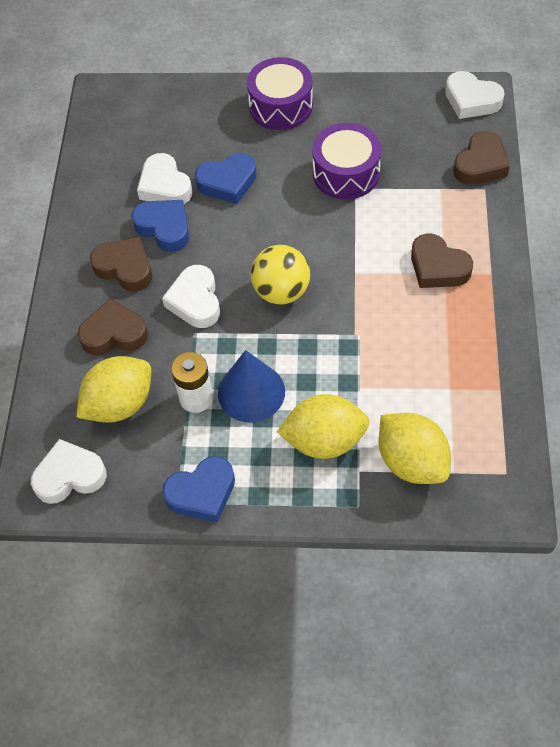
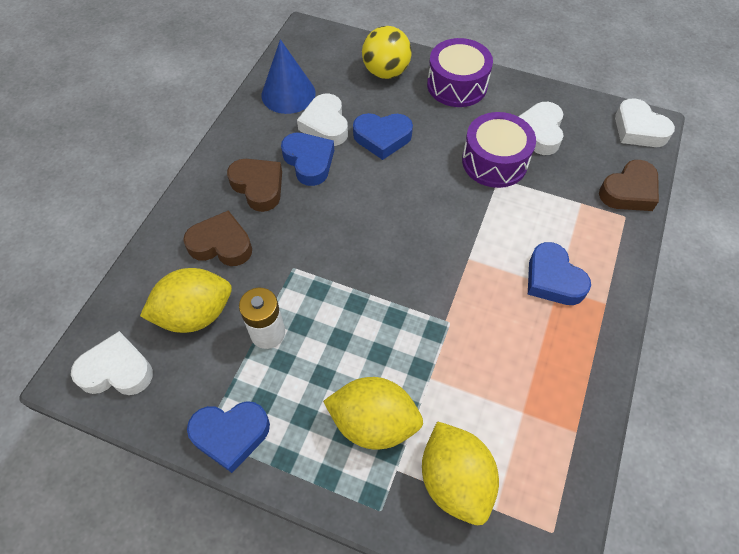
camera: 15 degrees right, 0 degrees up
white heart [162,265,220,328] -> white heart moved to [518,102,564,155]
blue cone [218,350,285,422] -> blue cone moved to [262,39,316,114]
yellow ball [251,245,310,304] -> yellow ball moved to [362,26,412,79]
brown heart [411,233,473,288] -> blue heart [528,242,591,305]

